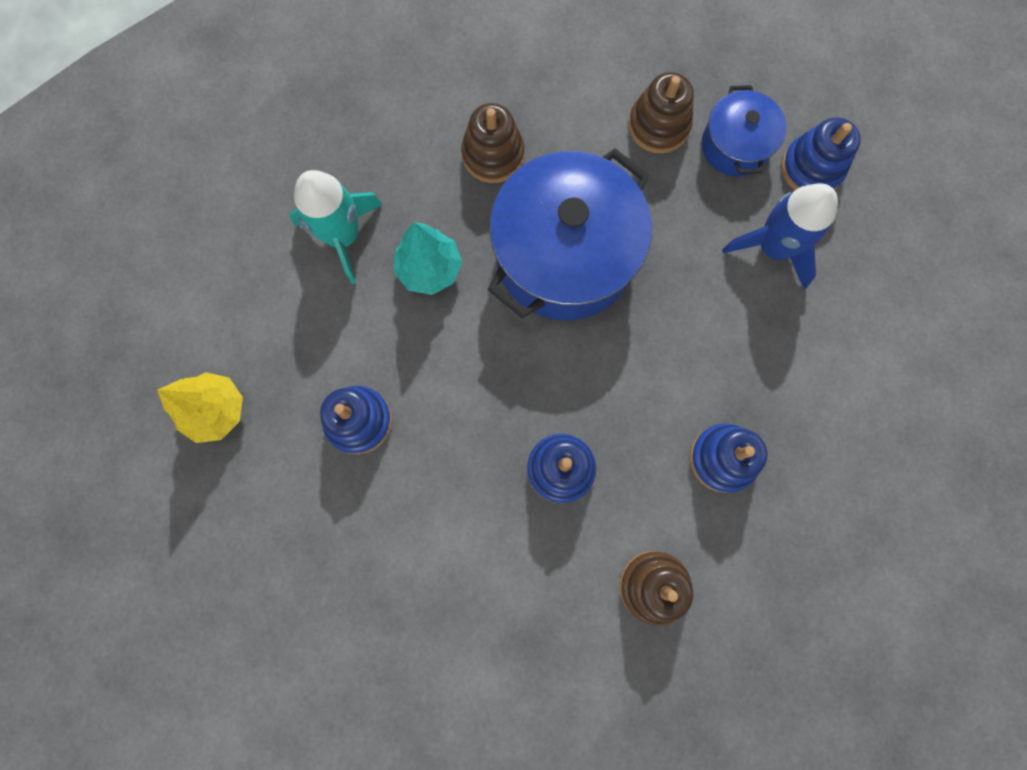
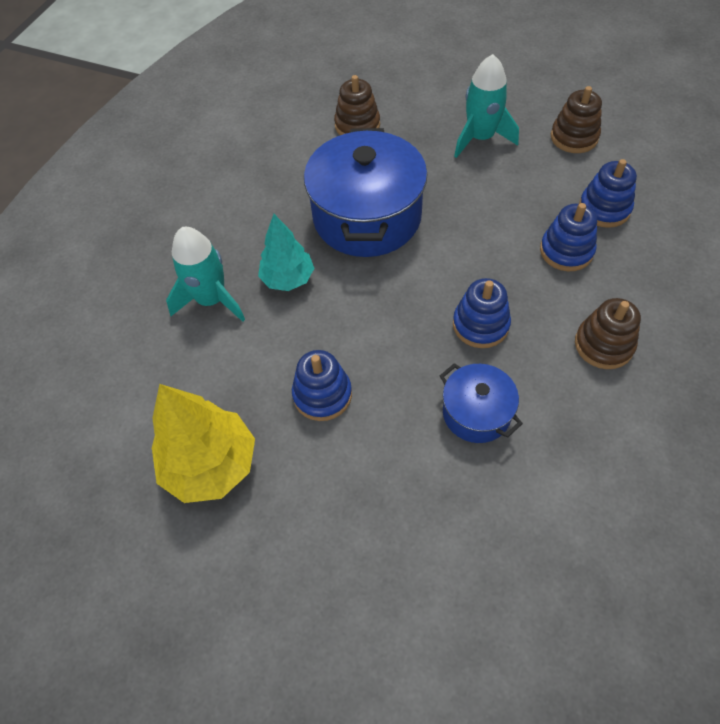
camera: 35 degrees left, 20 degrees down
yellow tree [157,372,243,443] -> yellow tree [152,384,255,503], size x1.54
brown stacking toy [461,103,524,183] -> brown stacking toy moved to [551,86,602,153]
blue pot [702,85,786,177] -> blue pot moved to [440,363,523,443]
blue rocket [722,183,838,289] -> turquoise rocket [454,54,519,158]
blue stacking toy [782,117,861,190] -> blue stacking toy moved to [579,159,637,228]

